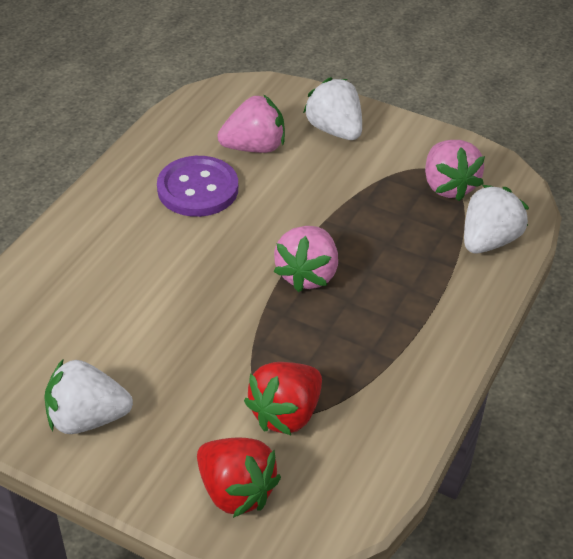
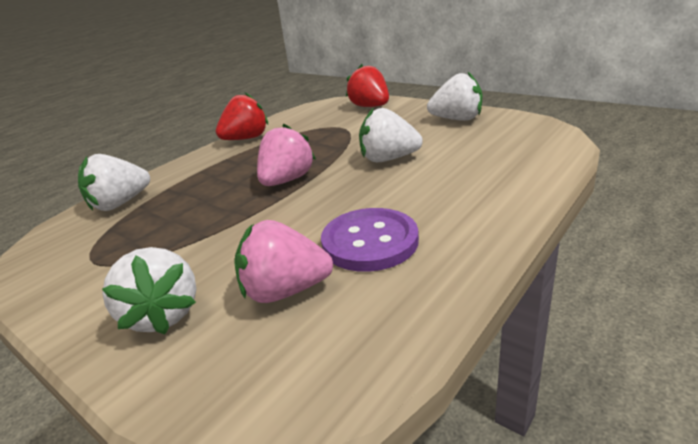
camera: 165 degrees left, 15 degrees down
red strawberry [244,362,322,435] -> red strawberry moved to [216,92,268,140]
pink strawberry [425,140,485,201] -> none
none -> white strawberry [359,108,423,162]

